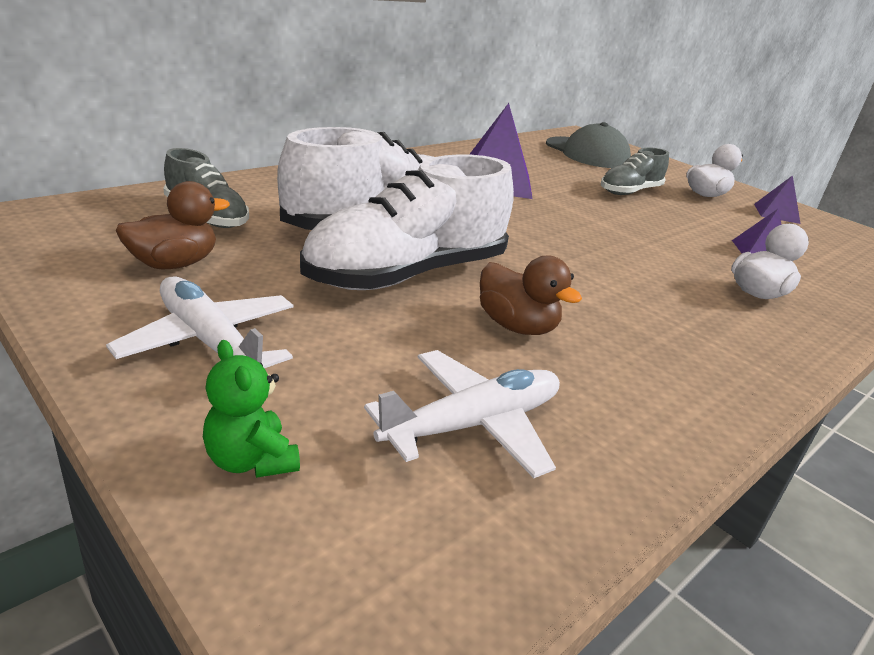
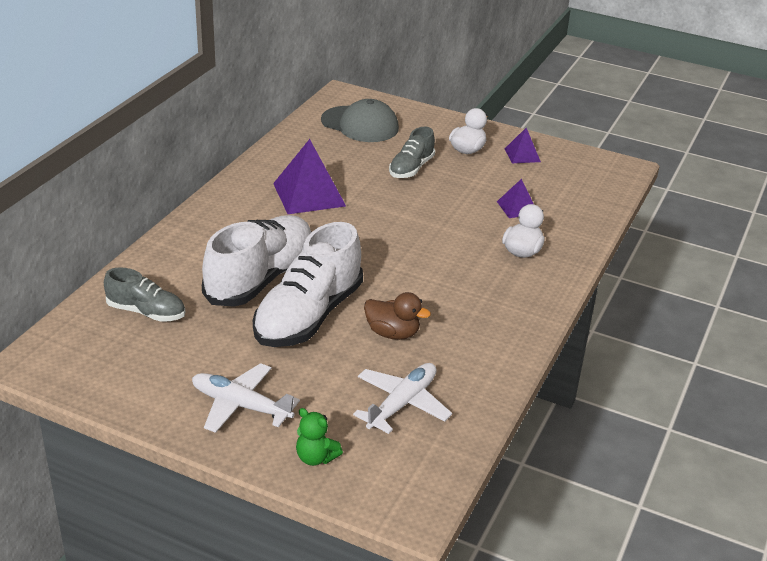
camera: 20 degrees left, 5 degrees up
brown duck [116,181,230,269] -> none

